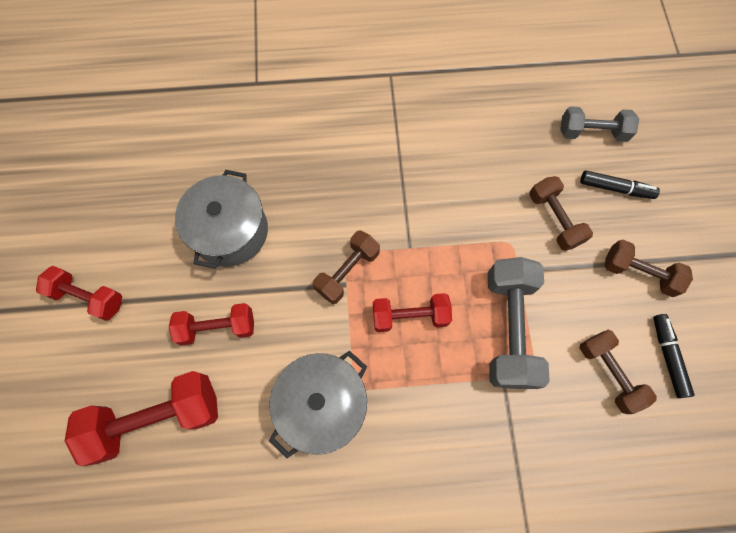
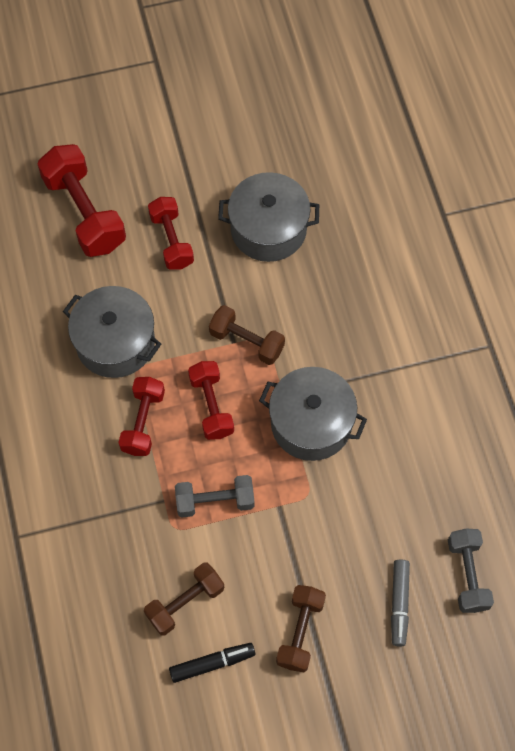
camera: 80 degrees right, 5 degrees down
red dumbbell [36,266,122,321] -> red dumbbell moved to [118,377,165,456]
grey dumbbell [488,257,550,389] -> grey dumbbell [175,475,255,518], size x0.63
brown dumbbell [529,176,593,251] -> none
black marker [580,170,660,199] -> grey marker [391,560,410,647]
none -> grey pot [259,367,367,461]

